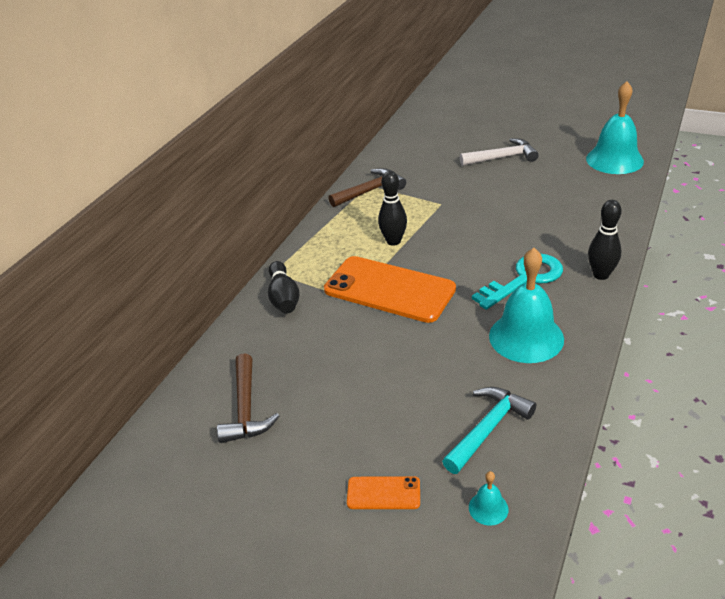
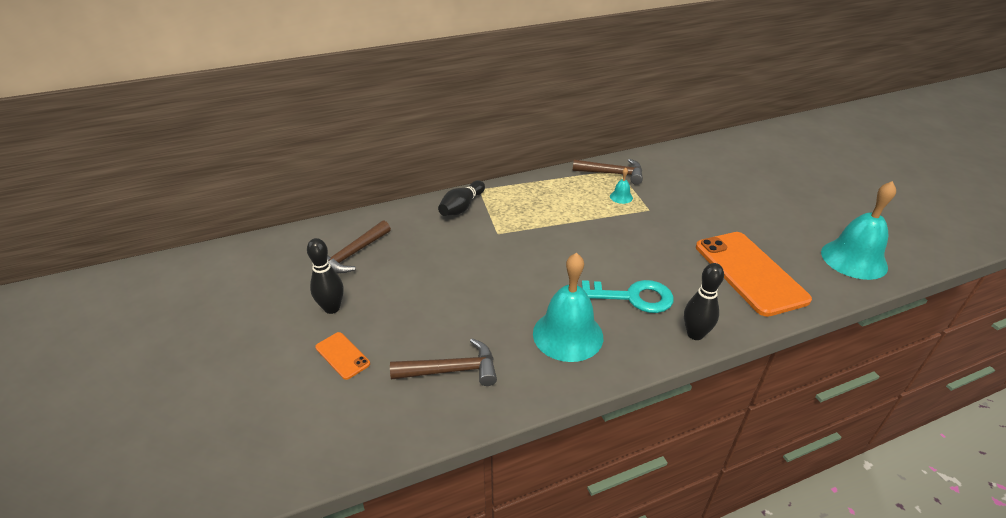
camera: 40 degrees right, 0 degrees up
orange phone [324,256,456,323] -> orange phone moved to [696,232,812,317]
black bowling pin [378,171,407,246] -> black bowling pin moved to [307,238,344,314]
turquoise hammer [442,387,536,474] -> brown hammer [390,338,497,386]
white hammer [460,138,539,166] -> none
turquoise bell [469,471,509,526] -> turquoise bell moved to [610,168,633,204]

